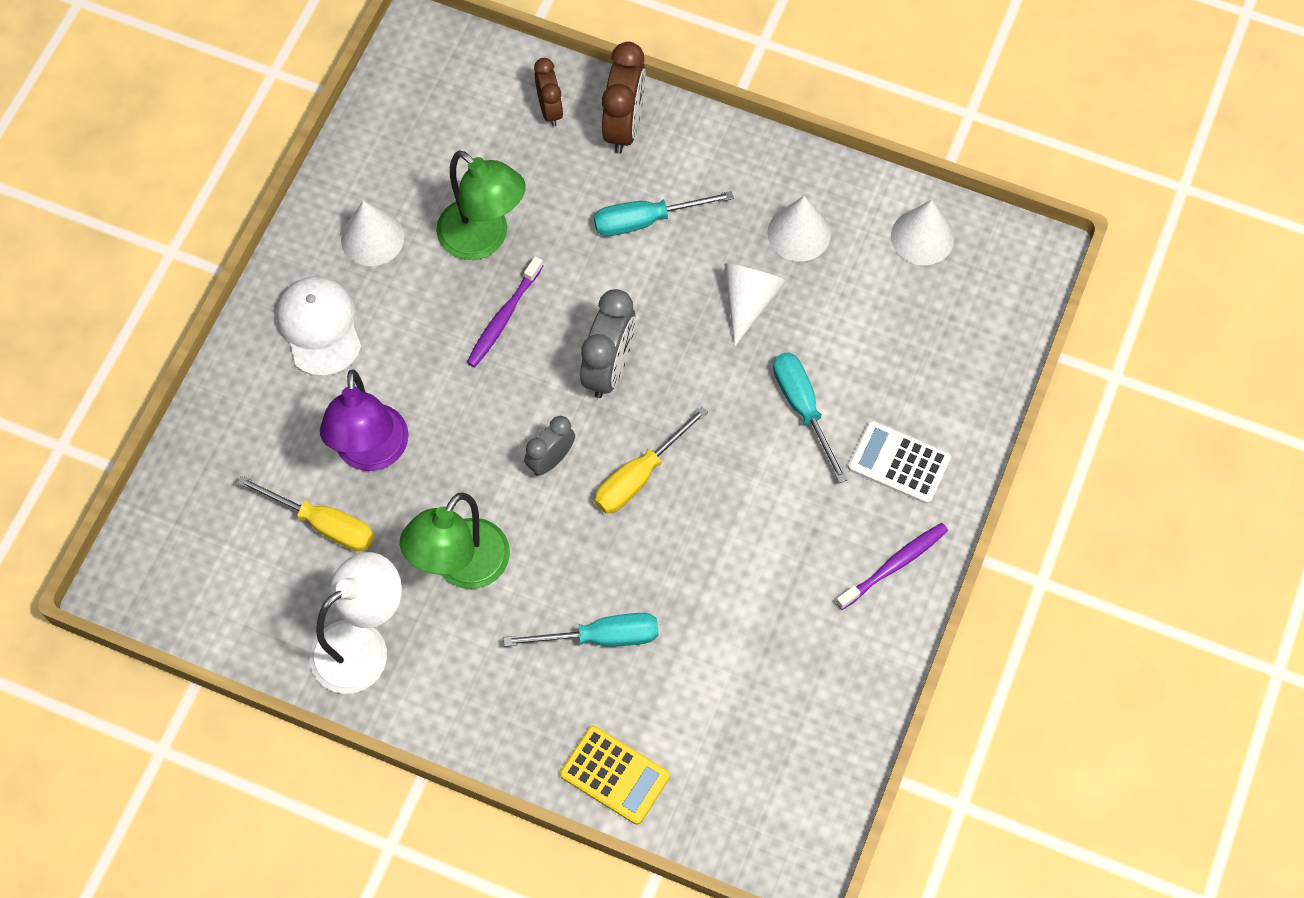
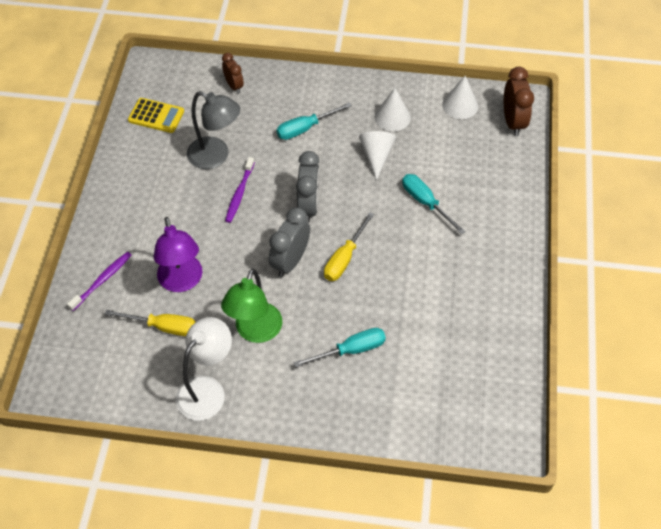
camera: 15 degrees left, 10 degrees down
white cap [276,276,362,376] -> none
white cone [341,201,404,266] -> none
green lamp [436,150,526,260] -> grey lamp [187,91,240,169]
grey clock [524,416,575,476] -> grey clock [269,207,310,277], size x1.60
yellow calculator [560,726,670,825] -> yellow calculator moved to [128,98,184,133]
brown clock [602,42,646,154] -> brown clock moved to [504,67,534,136]
purple toothbrush [836,523,948,610] -> purple toothbrush moved to [67,252,132,311]
white calculator [848,420,951,504] -> none

